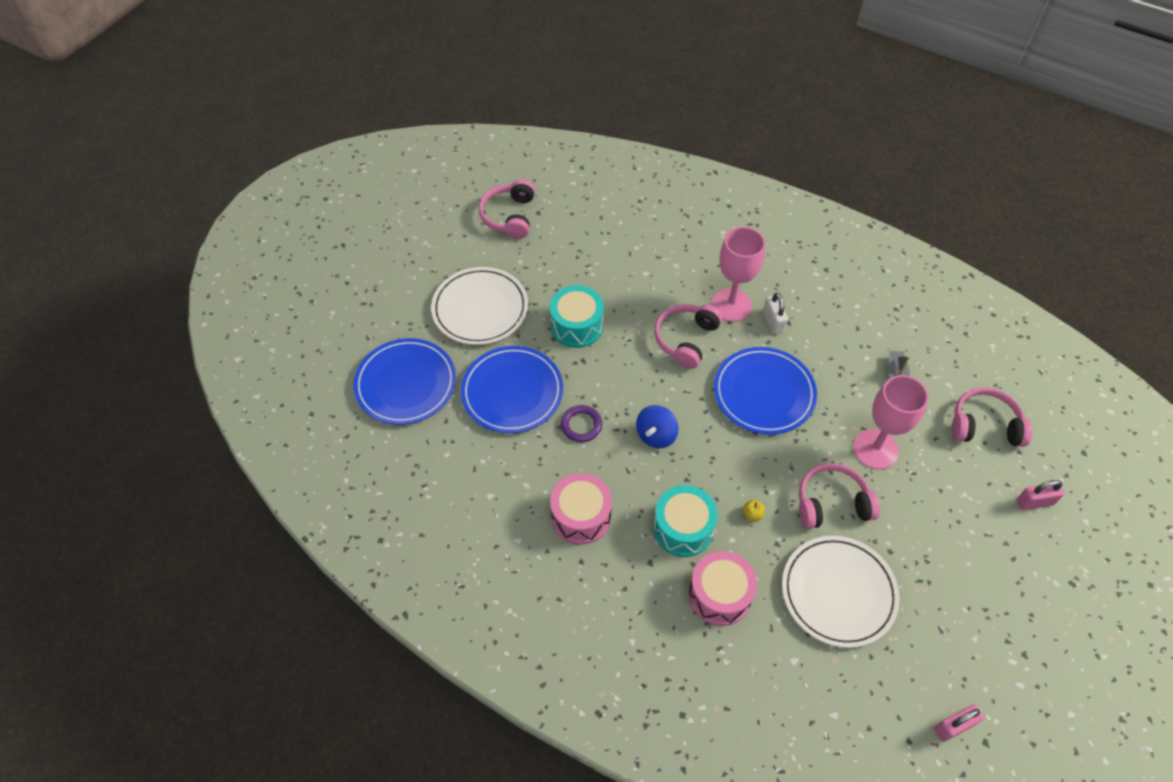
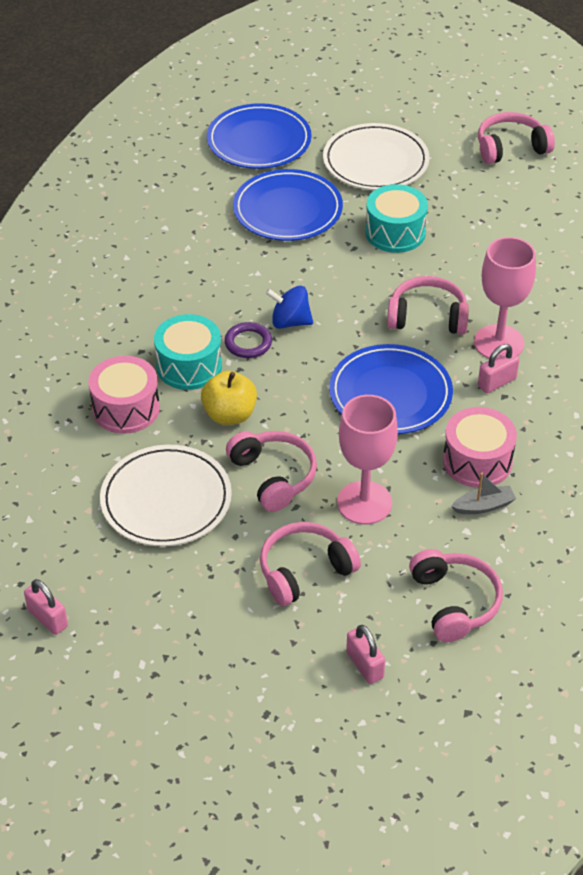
camera: 70 degrees right, 10 degrees down
pink drum [550,473,612,545] -> pink drum moved to [443,407,517,488]
purple ring [561,405,602,442] -> purple ring moved to [224,322,272,358]
yellow apple [743,500,765,521] -> yellow apple [201,371,257,425], size x2.25
white padlock [763,293,788,334] -> pink padlock [478,344,519,393]
none -> pink headphones [260,522,361,606]

